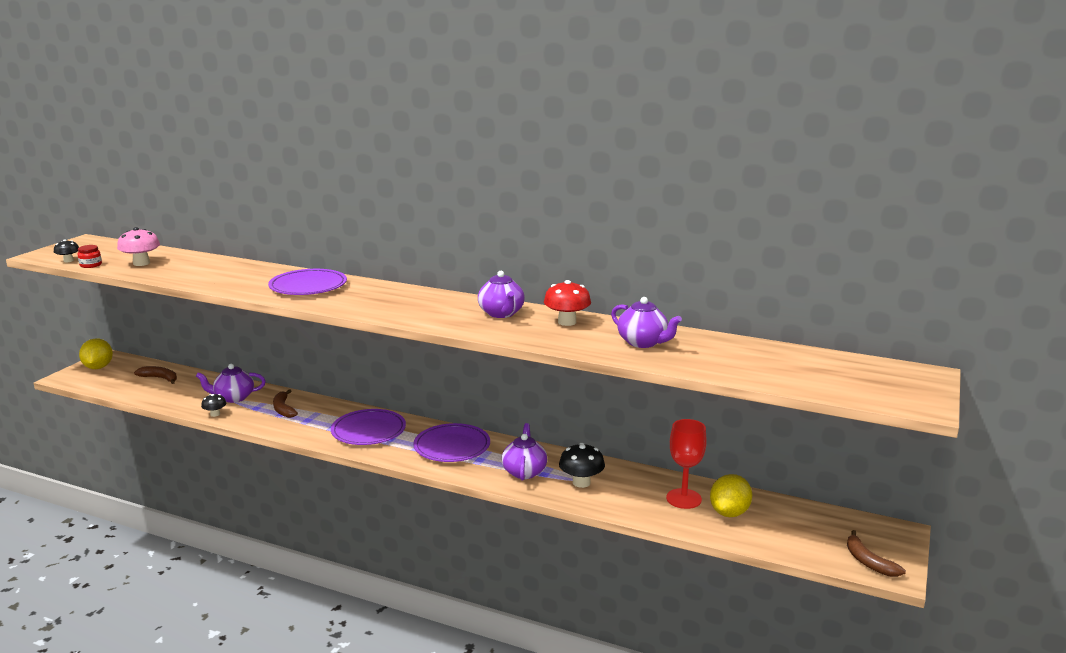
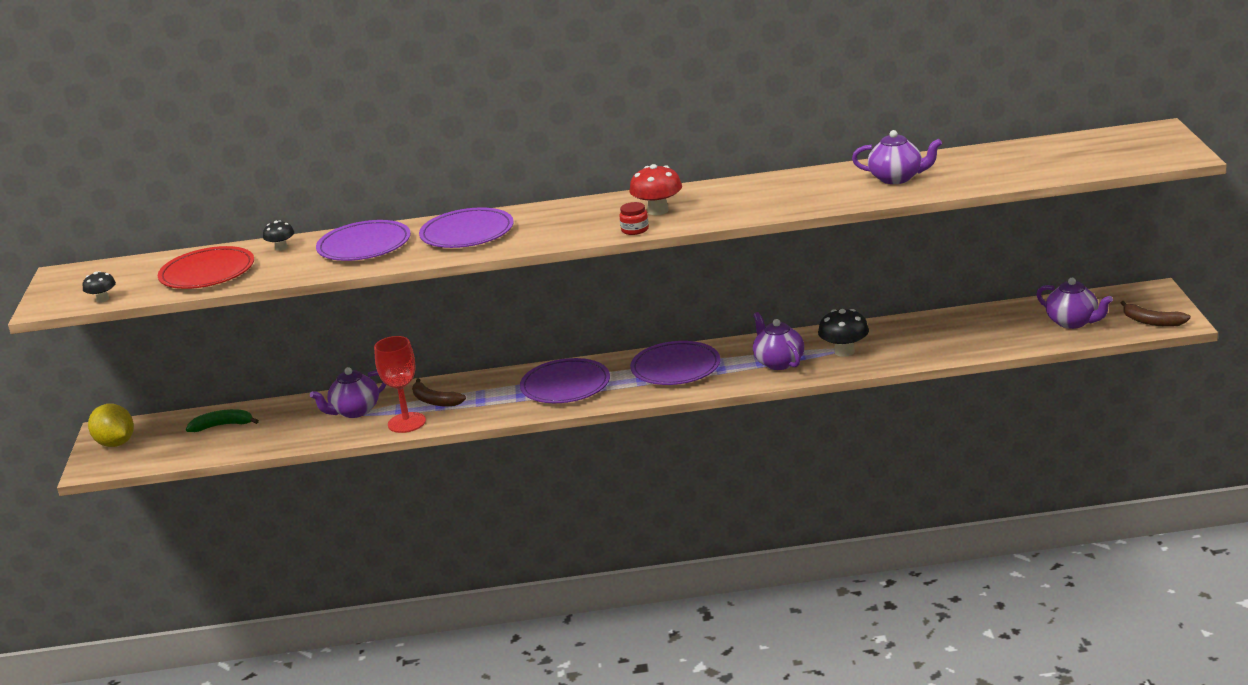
camera: 25 degrees left, 5 degrees up
red jar [77,245,102,268] -> red jar moved to [619,202,649,235]
pink mushroom [117,227,160,266] -> red plate [158,246,254,289]
brown banana [134,366,177,384] -> green banana [186,409,259,432]
black mushroom [201,394,226,417] -> black mushroom moved to [263,221,294,251]
purple teapot [478,271,525,318] -> purple teapot moved to [1037,278,1113,329]
red mushroom [544,280,591,326] -> red mushroom moved to [629,164,682,215]
red goblet [666,419,707,509] -> red goblet moved to [374,336,426,433]
yellow lemon [710,474,752,517] -> none
none -> purple plate [316,220,411,261]

